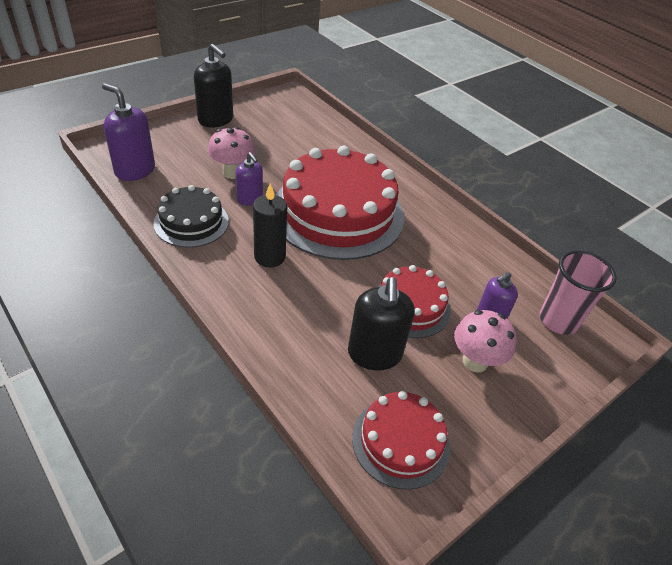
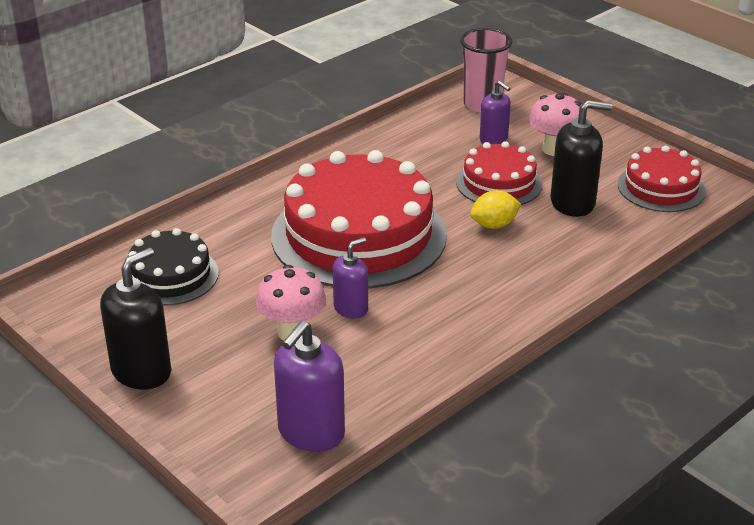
camera: 90 degrees left, 10 degrees down
black cake [153,185,229,247] -> black cake moved to [122,228,219,305]
black candle [253,183,287,268] -> none
none -> yellow lemon [470,190,521,229]

